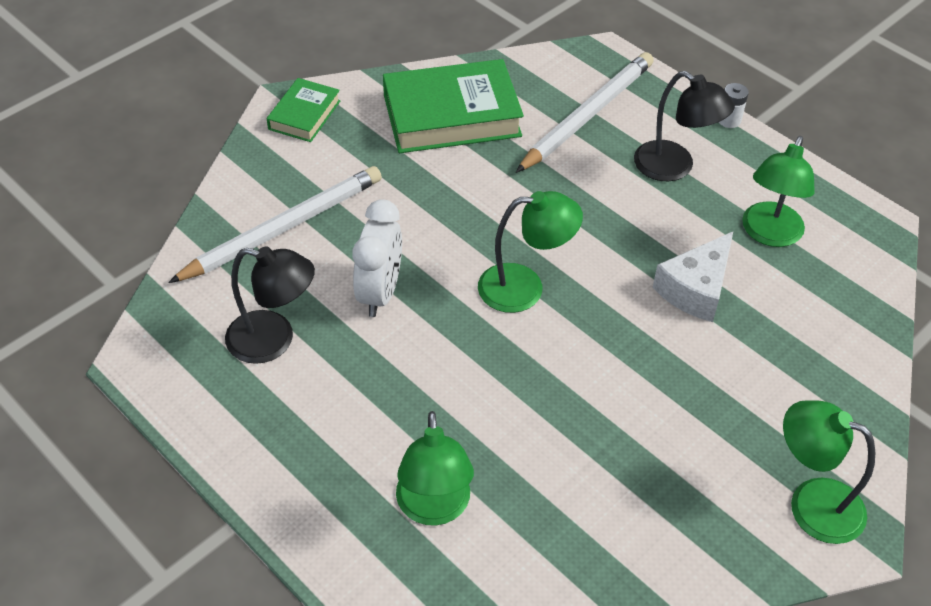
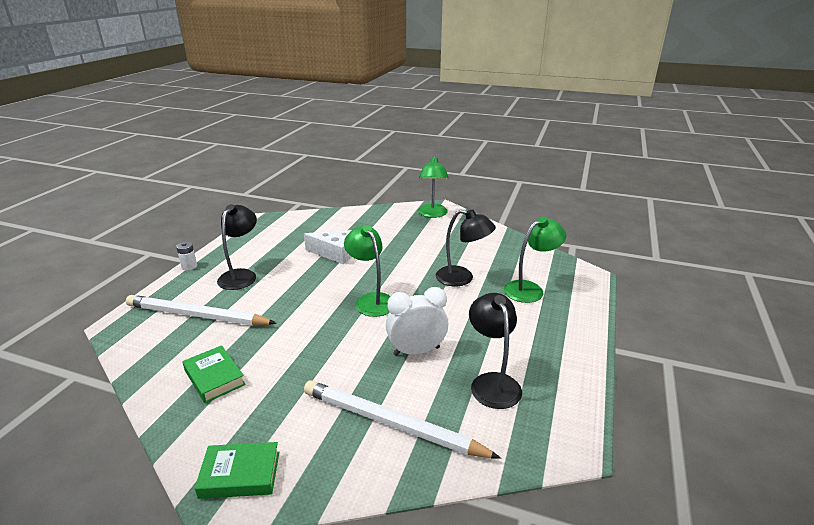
camera: 115 degrees left, 20 degrees down
green book [383,59,524,153] -> green book [182,345,246,403], size x0.54
green lamp [742,136,815,247] -> none
none -> black lamp [436,209,496,286]

